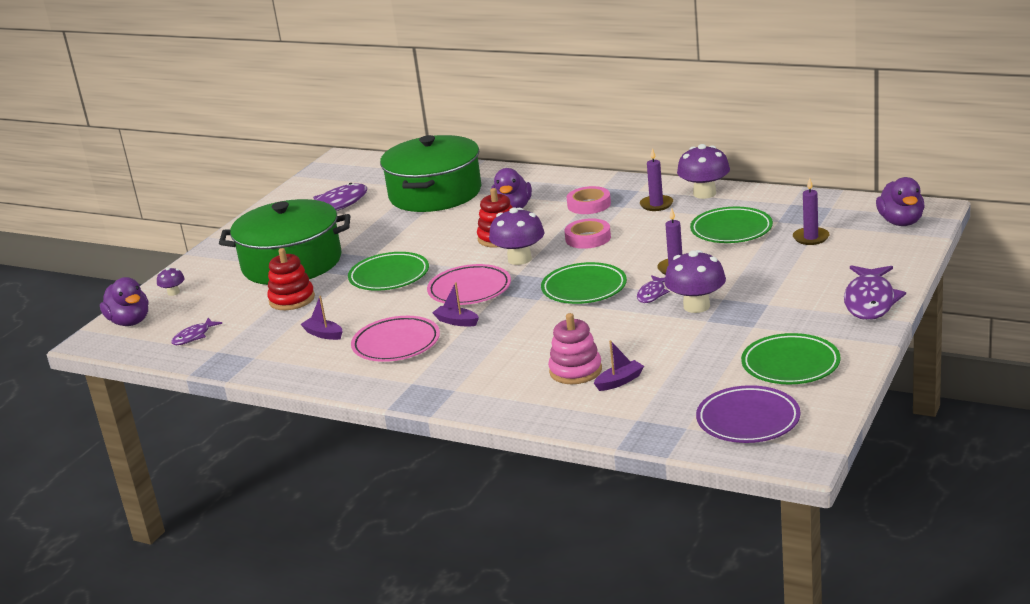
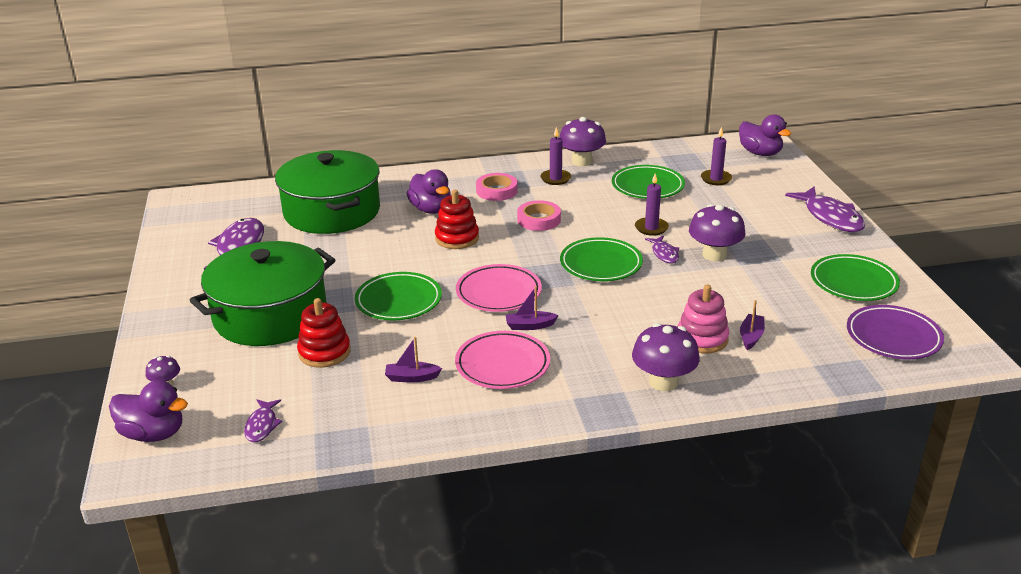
camera: 40 degrees left, 5 degrees up
purple mushroom [489,208,545,265] -> purple mushroom moved to [632,323,700,391]

